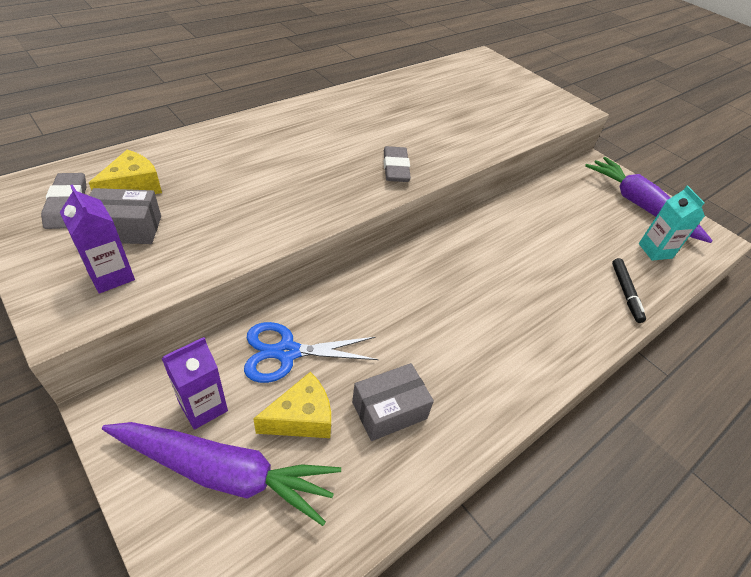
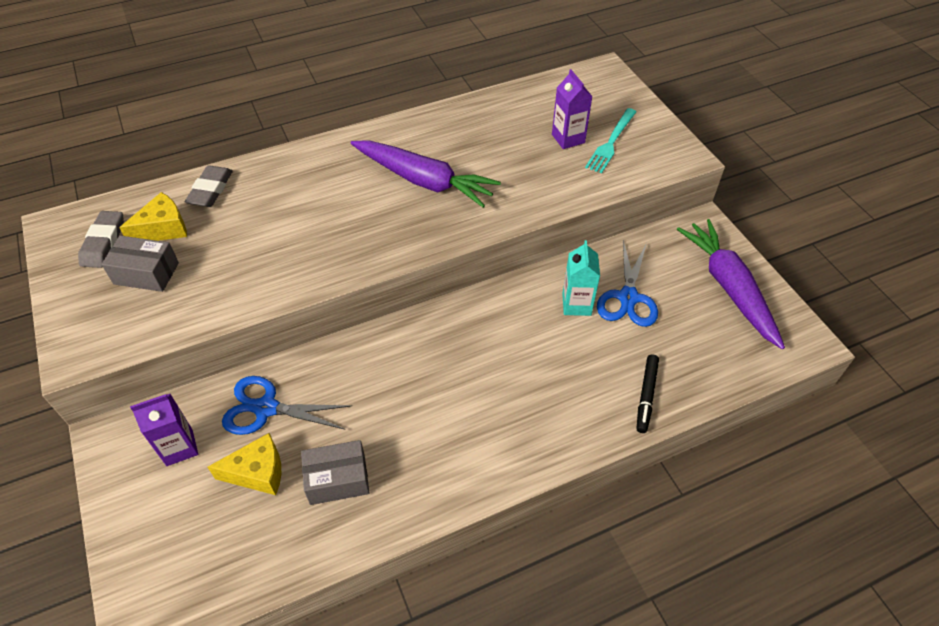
camera: 20 degrees right, 5 degrees up
purple carton [60,185,135,294] -> purple carton moved to [552,69,593,149]
purple carrot [102,422,341,526] -> purple carrot moved to [350,140,501,208]
grey eraser [384,146,411,182] -> grey eraser moved to [185,165,233,207]
turquoise carton [639,186,705,261] -> turquoise carton moved to [562,240,600,316]
none -> turquoise fork [585,108,636,173]
none -> blue scissors [597,240,658,327]

